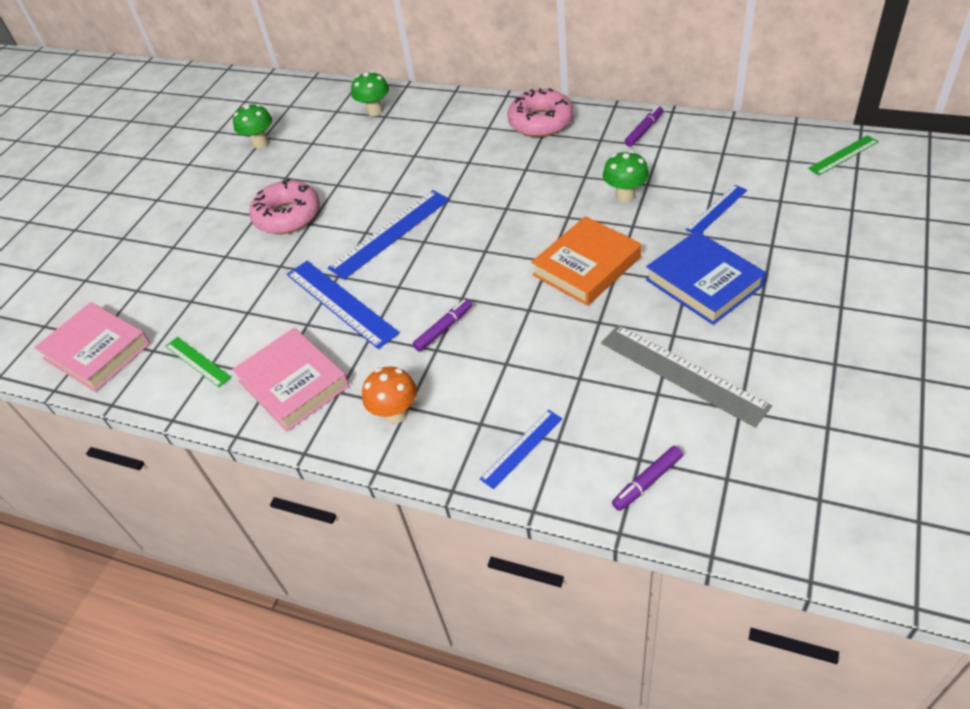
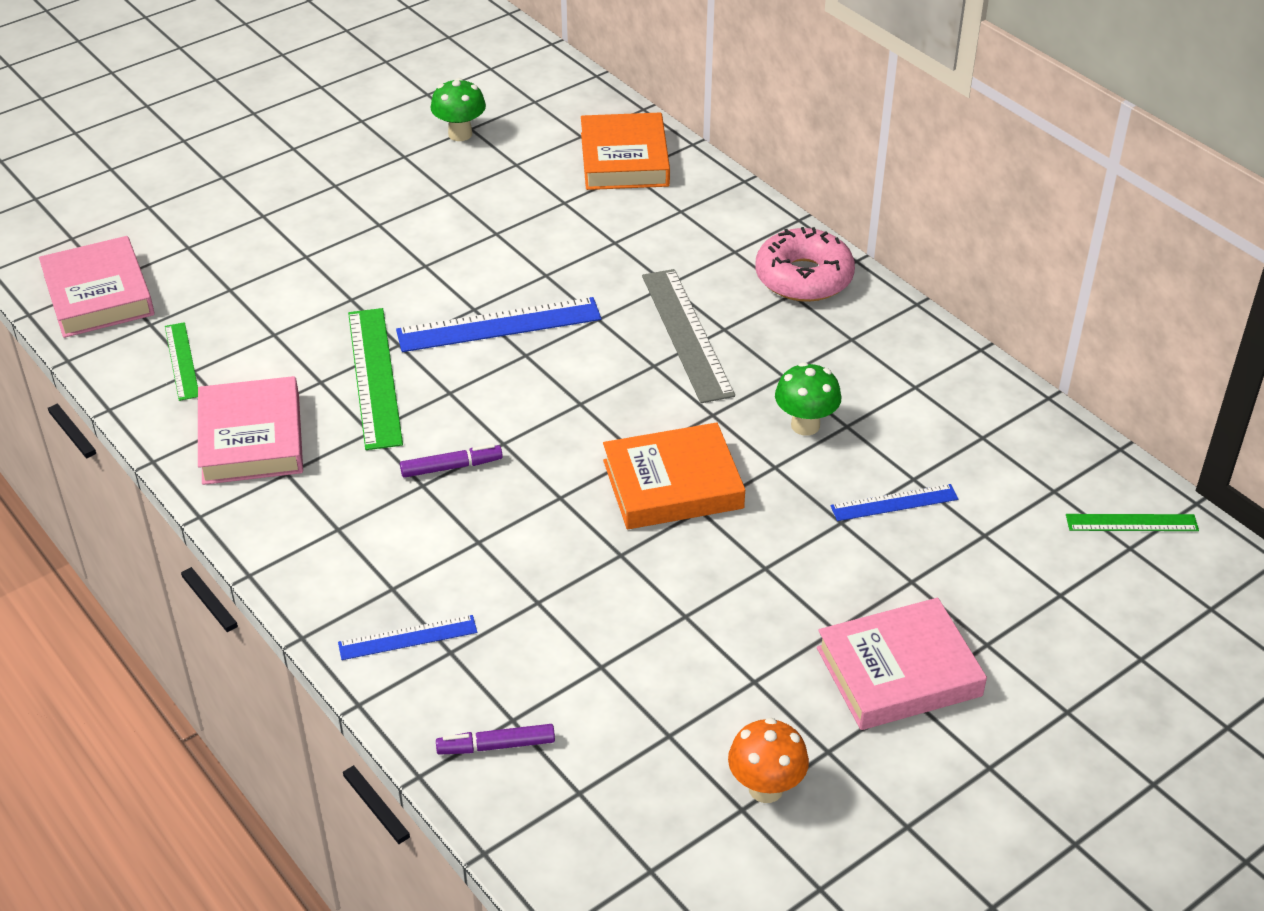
camera: 25 degrees right, 5 degrees down
pink donut [249,179,320,234] -> none
blue ruler [287,261,400,349] -> green ruler [348,308,403,450]
green mushroom [351,71,389,116] -> orange book [581,112,670,190]
orange mushroom [362,367,417,424] -> orange mushroom moved to [728,718,809,803]
grey ruler [601,325,772,427] -> grey ruler moved to [642,269,735,403]
purple marker [625,106,663,147] -> none
blue book [646,231,766,325] -> none
none -> pink book [817,598,987,730]

